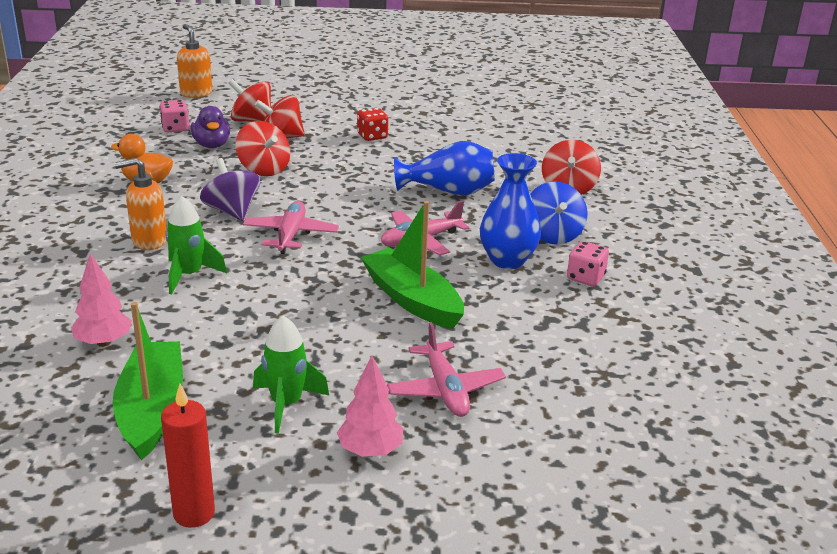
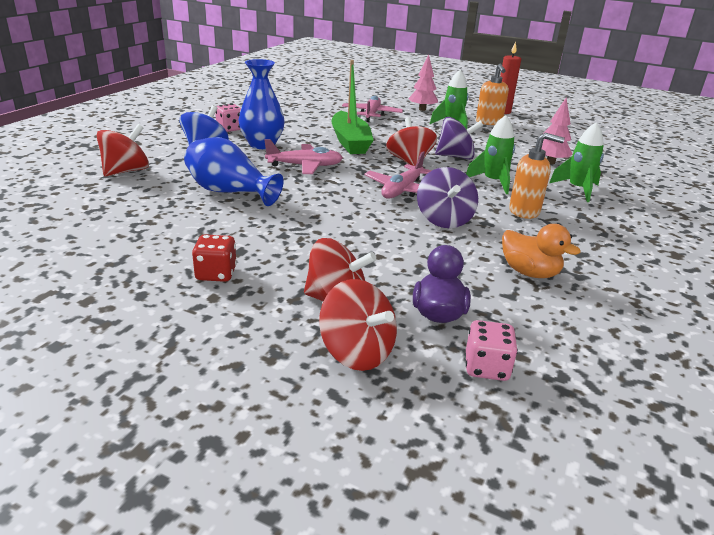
camera: 155 degrees left, 0 degrees up
green boat [113,302,183,460] -> none
orange soap dispenser [177,24,212,98] -> orange soap dispenser moved to [476,64,509,125]
red spinning top [236,121,290,176] -> red spinning top moved to [386,117,437,166]
none -> purple spinning top [435,117,483,160]
none -> green rocket [549,122,604,202]

